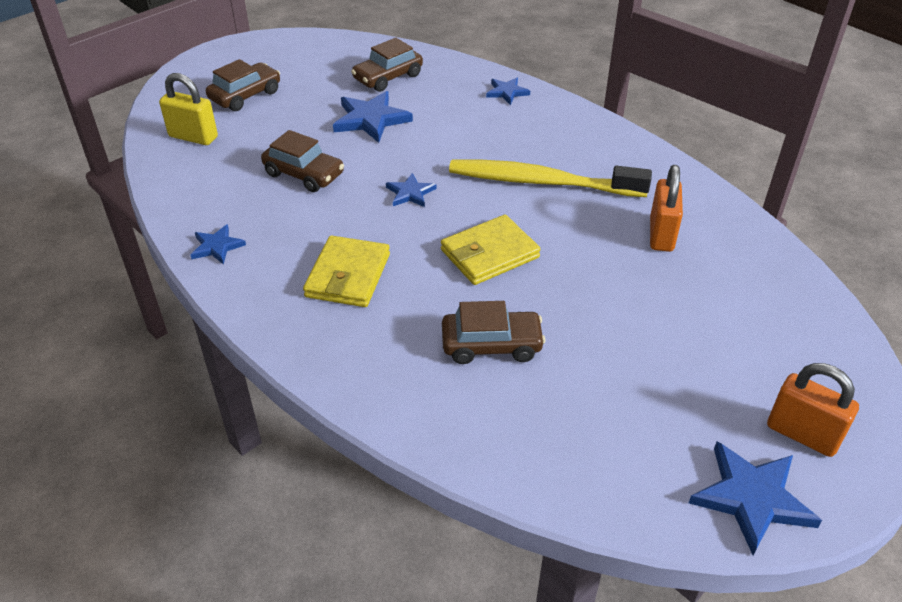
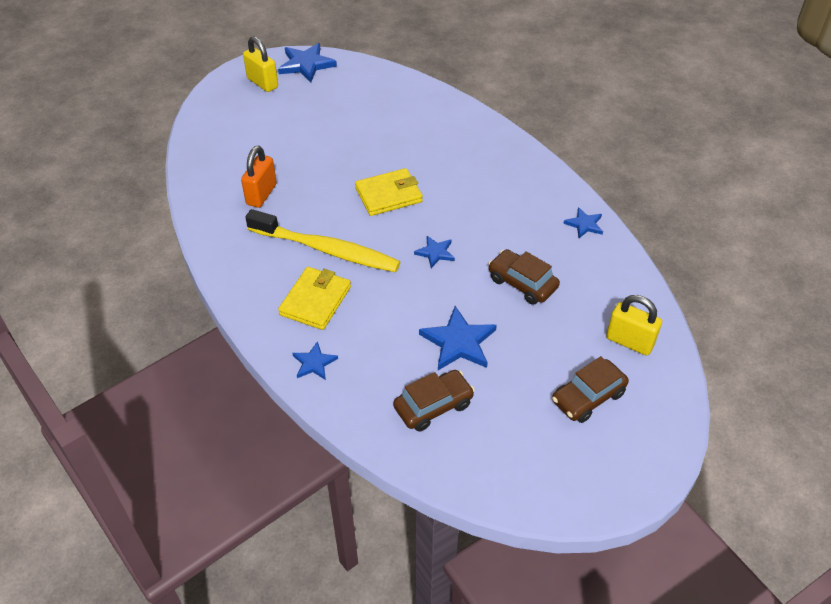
camera: 170 degrees left, 5 degrees up
yellow wallet [303,235,390,307] -> yellow wallet moved to [278,267,351,330]
brown car [442,301,546,364] -> none
orange padlock [767,363,859,457] -> yellow padlock [243,36,278,92]

